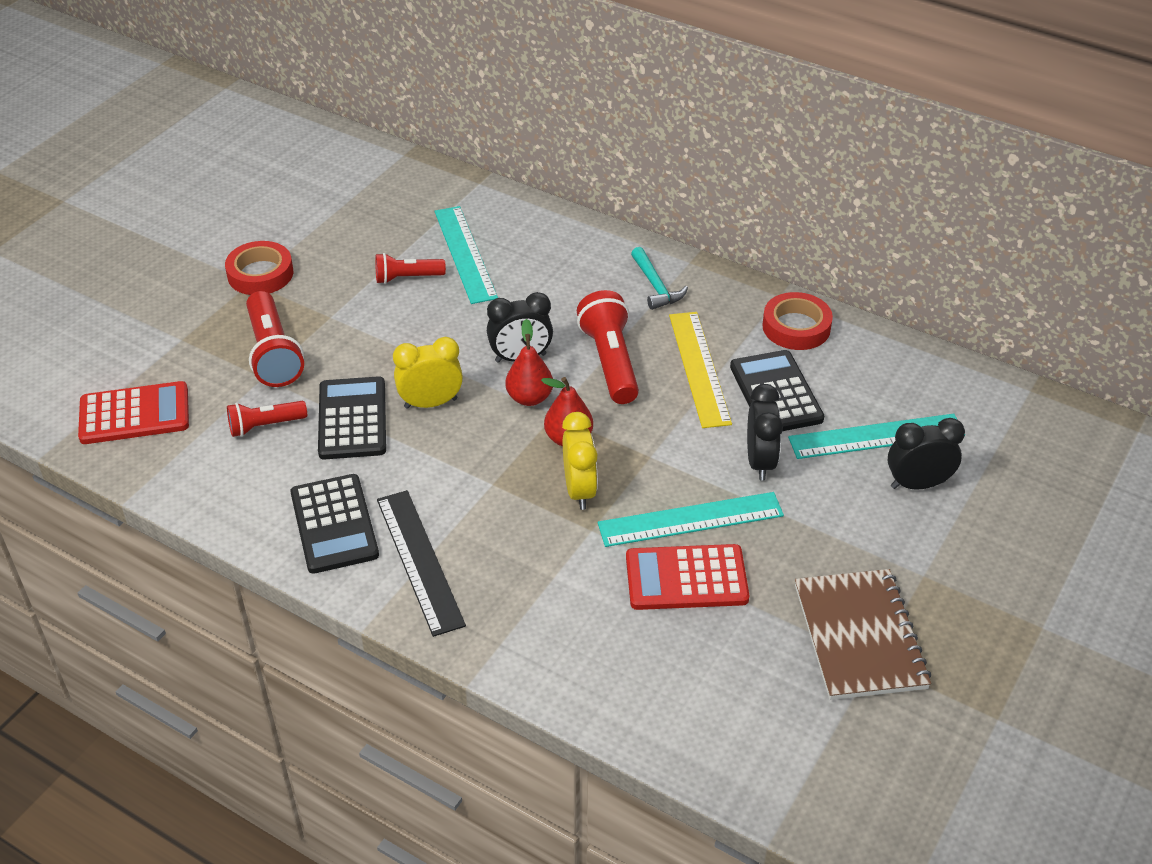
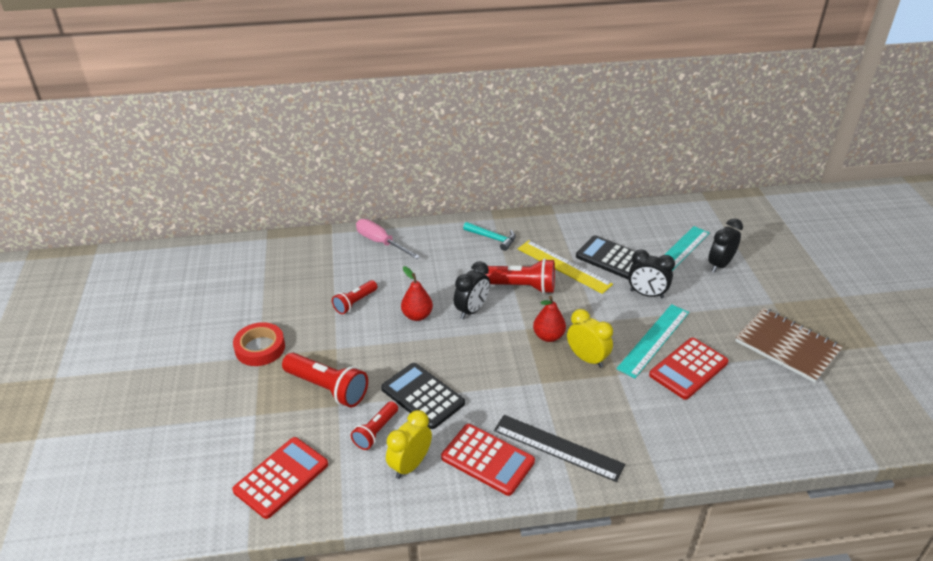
camera: 40 degrees left, 5 degrees down
black calculator [290,474,379,574] -> red calculator [441,424,535,496]
yellow clock [393,337,463,409] -> yellow clock moved to [386,410,432,479]
turquoise ruler [435,206,498,304] -> none
red pear [505,319,553,406] -> red pear moved to [401,266,433,321]
red flashlight [577,290,639,404] -> red flashlight turned 150 degrees clockwise [486,258,555,294]
black clock [747,384,783,481] -> black clock turned 150 degrees clockwise [628,249,675,298]
red tape [762,292,833,350] -> none
none -> pink screwdriver [356,219,420,259]

